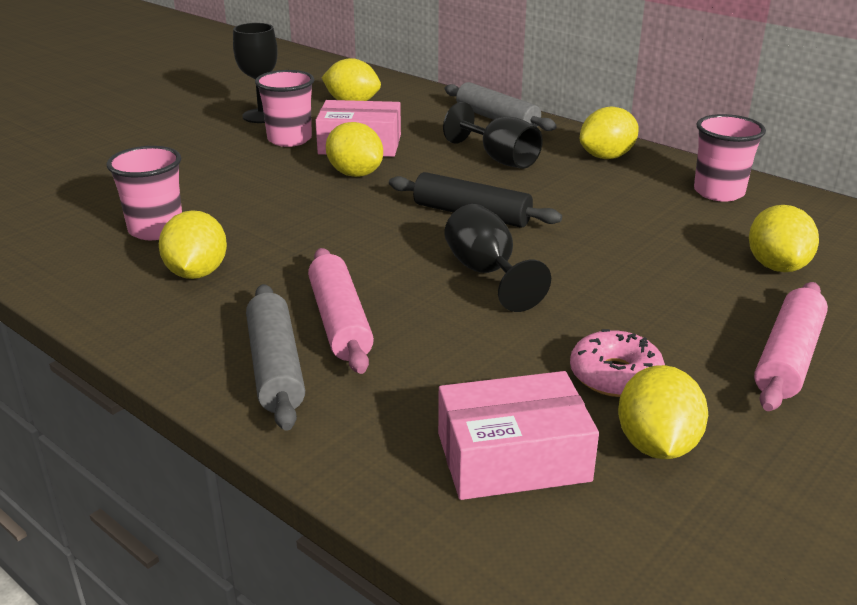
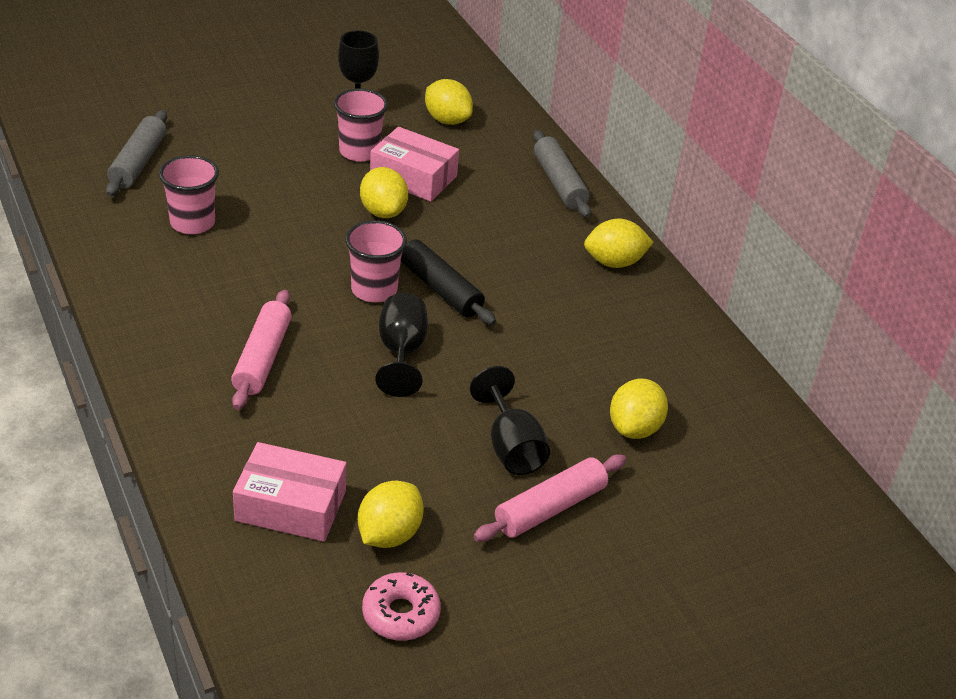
camera: 20 degrees right, 10 degrees up
yellow lemon [159,210,227,279] -> none
grey rolling pin [246,284,305,431] -> grey rolling pin moved to [106,110,167,196]
black goblet [443,102,543,169] -> black goblet moved to [470,366,550,475]
pink donut [570,329,665,397] -> pink donut moved to [362,572,441,641]
pink cup [694,114,766,202] -> pink cup moved to [345,220,407,302]

